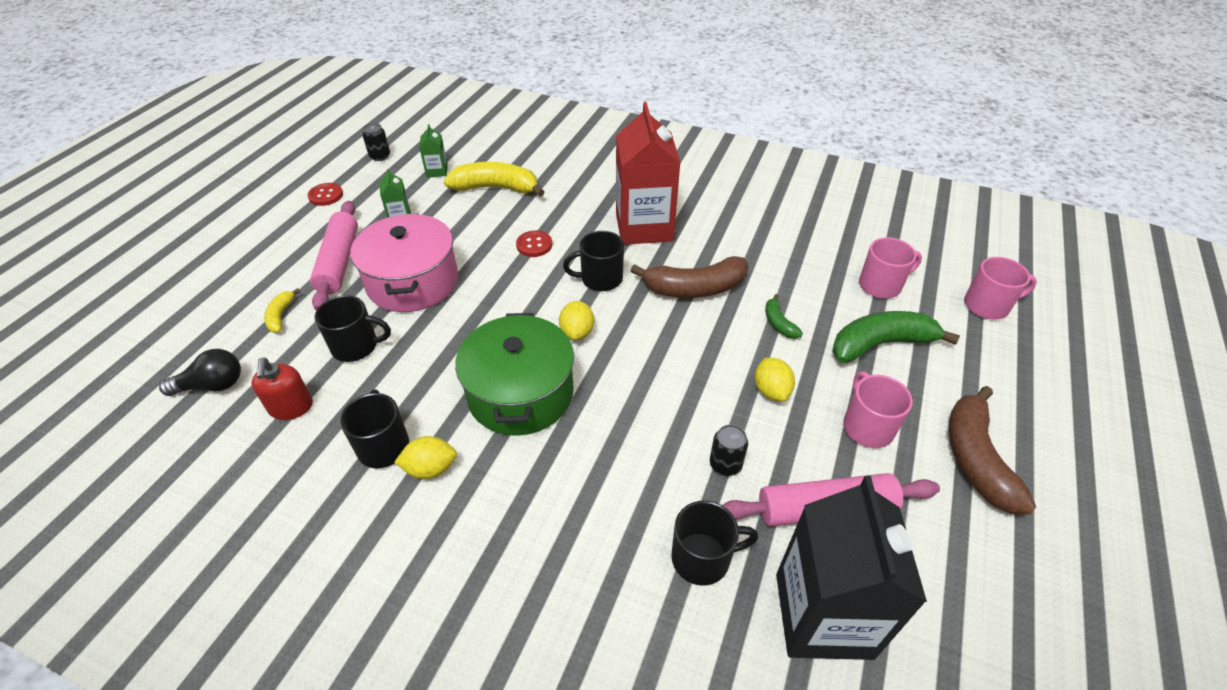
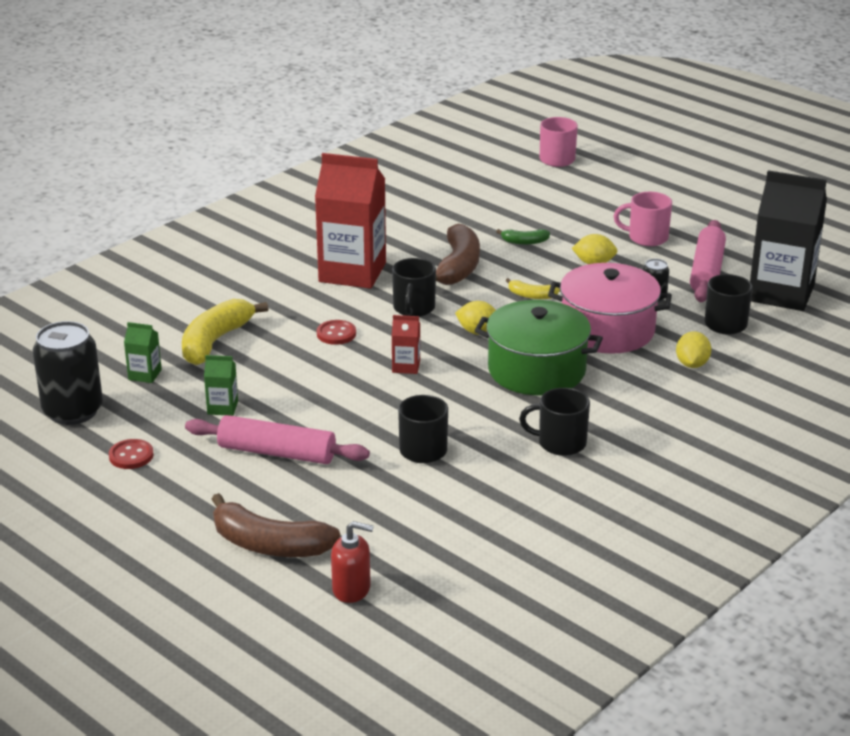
camera: 70 degrees left, 15 degrees down
black light bulb [159,349,241,396] -> none
red soap dispenser [252,358,313,420] -> red soap dispenser moved to [331,521,373,603]
yellow banana [264,288,300,333] -> yellow banana moved to [505,278,560,299]
pink pot [351,213,458,312] -> pink pot moved to [548,263,672,354]
black can [362,123,390,161] -> black can [32,321,103,425], size x2.09
yellow lemon [395,436,457,479] -> yellow lemon moved to [676,331,711,368]
green banana [832,311,960,363] -> none
pink mug [859,237,922,299] -> none
brown banana [948,386,1036,514] -> brown banana moved to [212,493,340,557]
none -> red carton [392,315,420,374]

